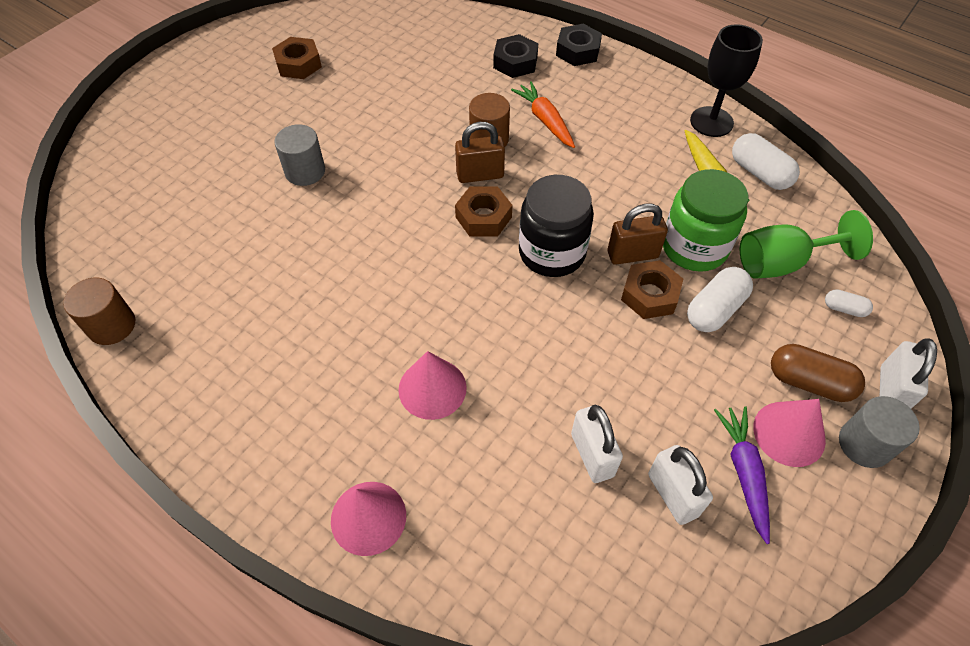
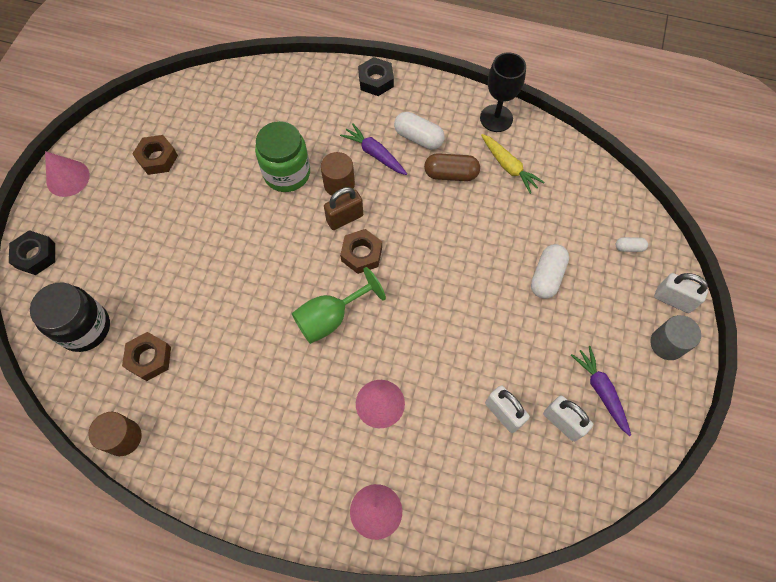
camera: 20 degrees left, 10 degrees up
grey cylinder [275,124,325,186] -> none
black nut [493,34,538,78] -> black nut moved to [9,230,55,275]
orange carrot [511,81,575,148] -> purple carrot [340,123,407,175]
black jar [519,175,594,277] -> black jar moved to [30,283,110,352]
brown padlock [608,204,668,265] -> none
brown nut [621,260,683,319] -> brown nut moved to [122,332,171,381]
green jar [663,169,748,272] -> green jar moved to [255,121,310,192]
white capsule [732,133,800,190] -> white capsule moved to [394,112,445,150]
green goblet [740,210,873,279] -> green goblet moved to [292,267,386,344]
pink cone [753,399,826,467] -> pink cone moved to [45,151,90,197]
brown capsule [771,344,865,402] -> brown capsule moved to [424,153,480,181]
white padlock [880,338,937,409] -> white padlock turned 60 degrees counterclockwise [654,273,708,313]

